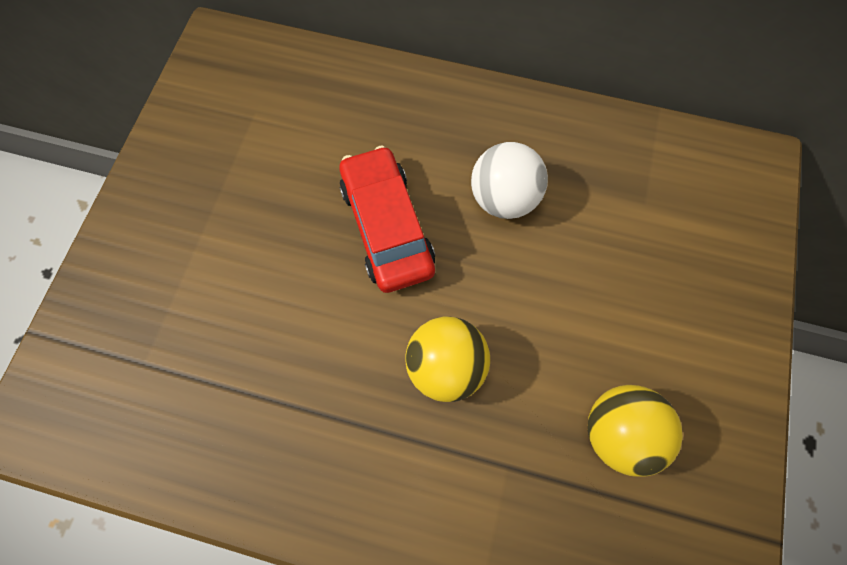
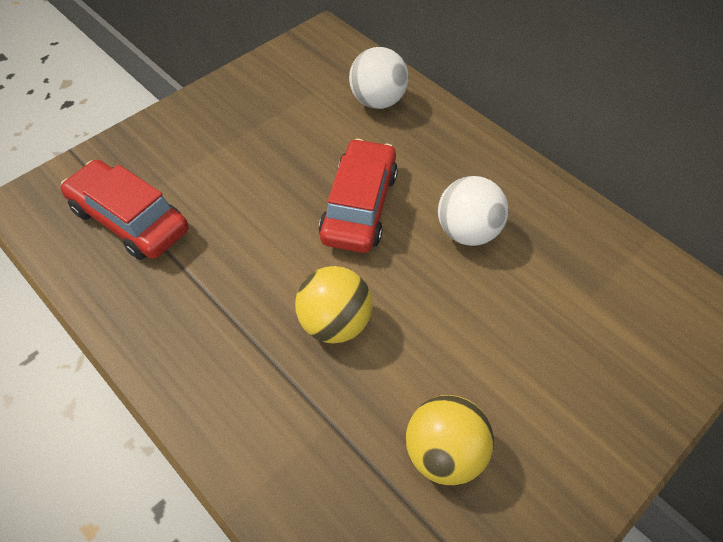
camera: 30 degrees right, 15 degrees down
none -> red car [61,160,189,260]
none -> white ball [349,47,409,109]

